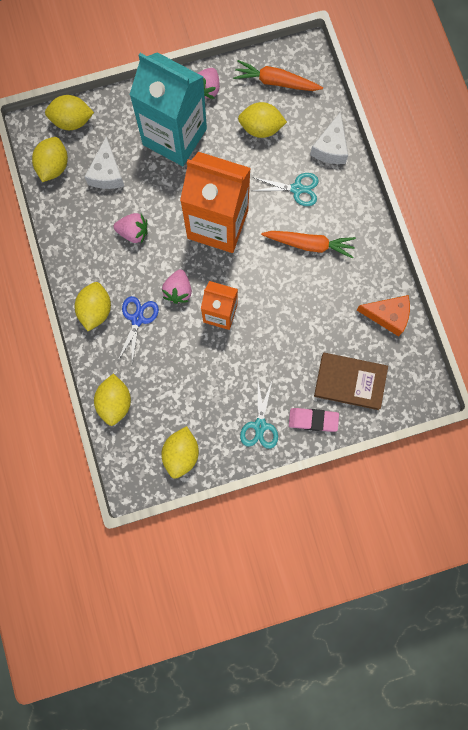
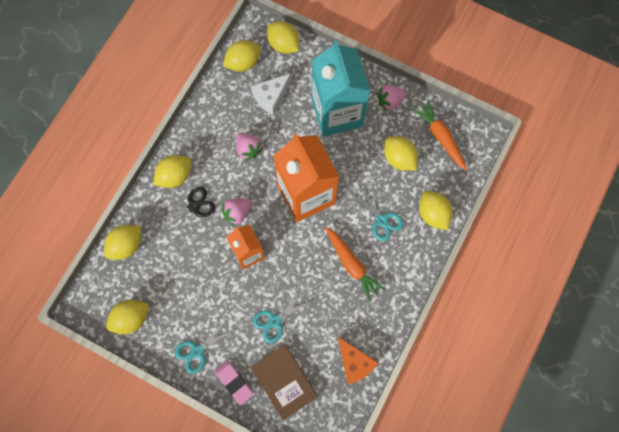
camera: 45 degrees right, 5 degrees down
blue scissors [117,296,159,362] -> black scissors [156,187,215,232]
white cheese [310,111,348,164] -> yellow lemon [419,191,453,230]
none -> turquoise scissors [252,292,312,343]

